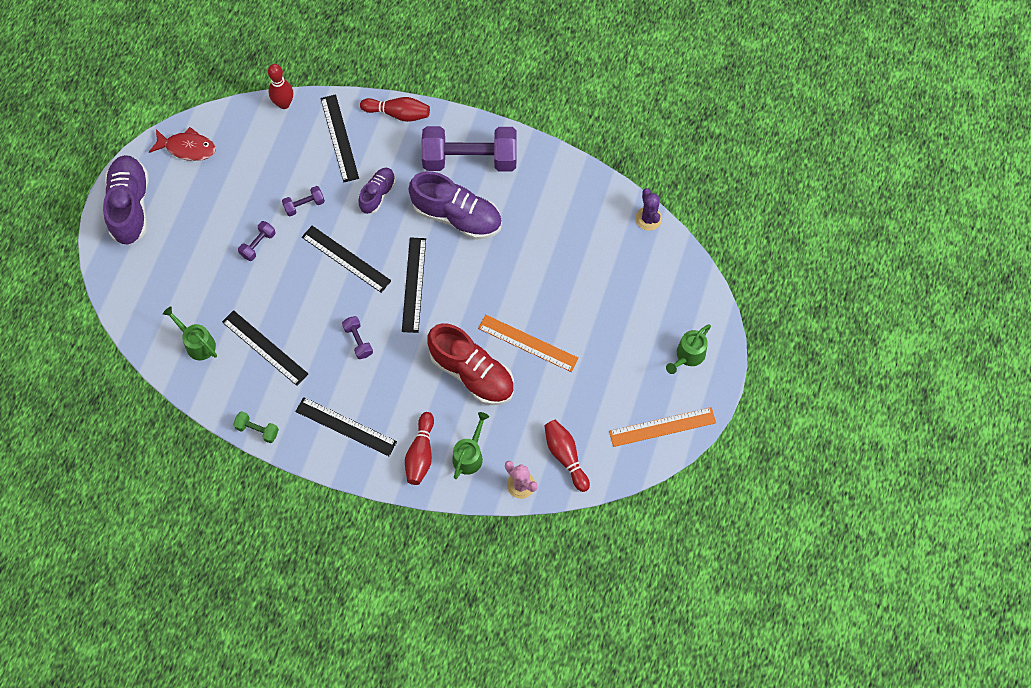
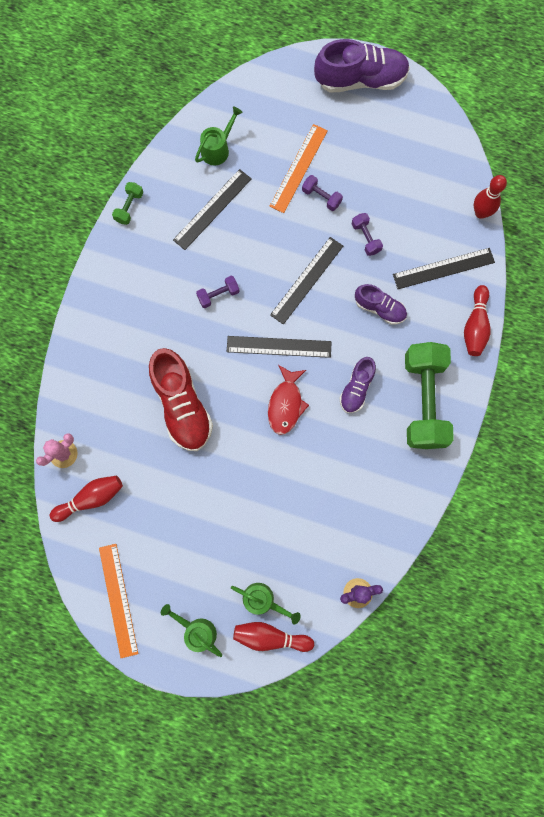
camera: 90 degrees right, 10 degrees up
red fish [149,127,216,161] -> red fish moved to [268,365,309,435]
black ruler [295,397,397,456] -> none
red bowling pin [405,412,434,485] -> red bowling pin moved to [233,622,314,652]
purple shoe [409,171,502,240] -> purple shoe [340,357,376,413], size x0.56
purple dumbbell [422,126,517,171] -> green dumbbell [405,342,454,449]
red shoe [427,323,514,405] -> red shoe turned 60 degrees counterclockwise [149,348,213,451]
green watering can [452,412,489,479] -> green watering can moved to [231,583,301,624]
orange ruler [478,315,579,372] -> orange ruler moved to [269,124,328,213]

